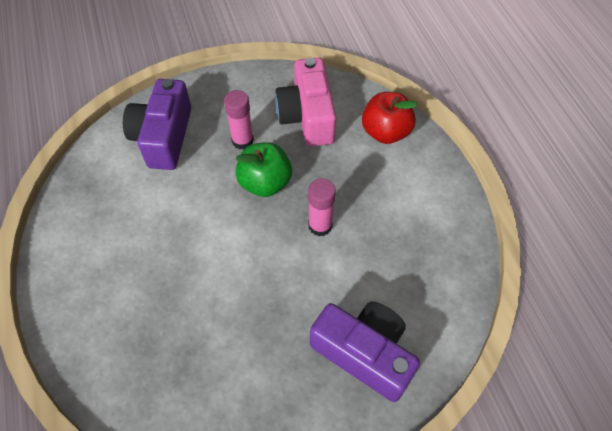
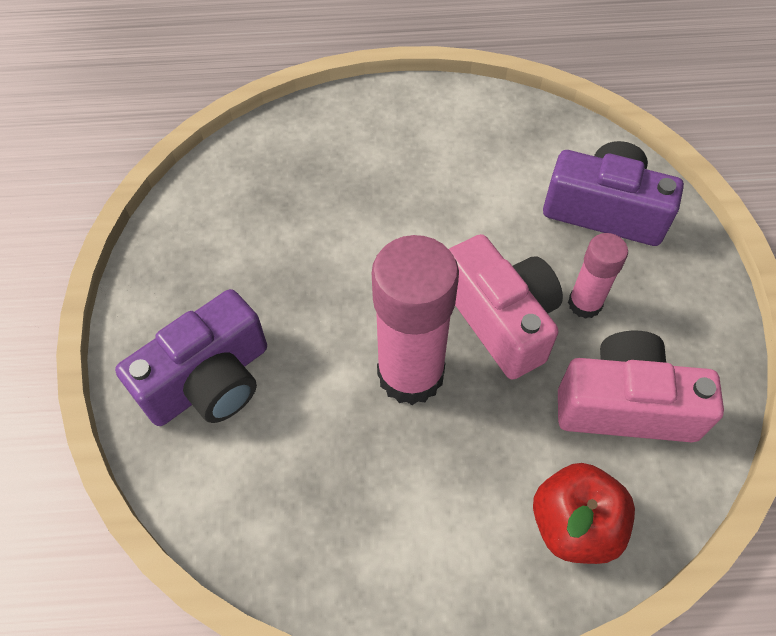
camera: 105 degrees right, 0 degrees up
green apple [236,142,292,197] -> pink camera [449,234,563,380]
pink glue stick [308,178,336,236] -> pink glue stick [372,235,459,405], size x1.86

